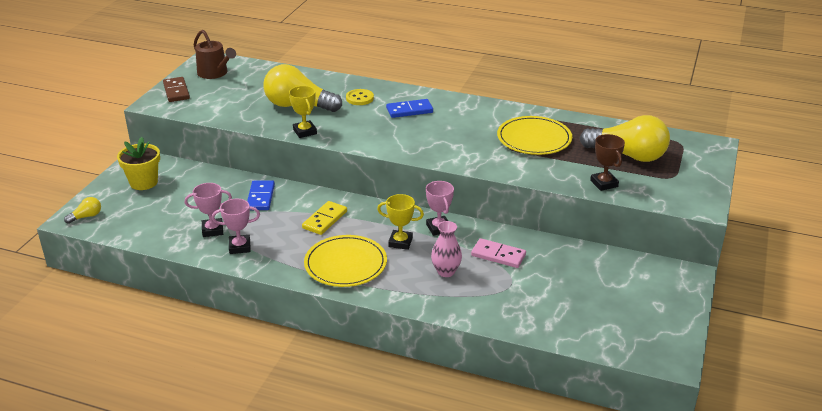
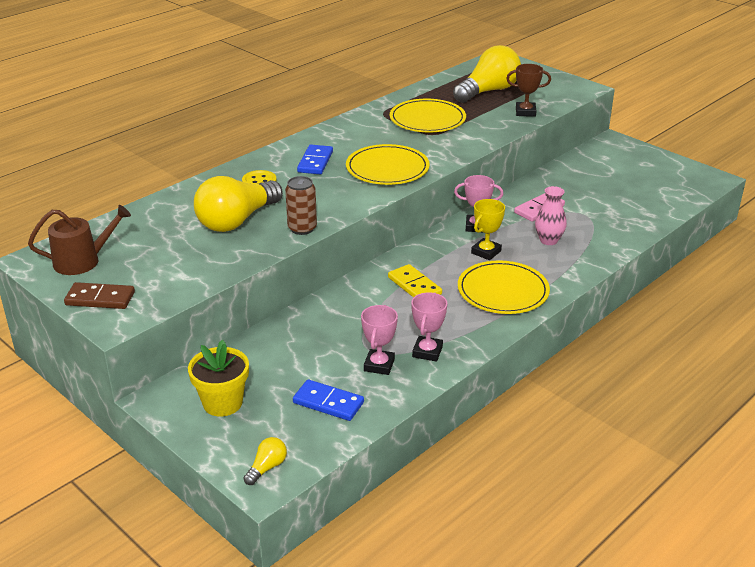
camera: 65 degrees left, 0 degrees up
yellow light bulb [64,197,101,224] -> yellow light bulb turned 45 degrees clockwise [244,437,287,485]
blue domino [247,181,275,210] -> blue domino moved to [293,379,364,421]
yellow trophy [289,86,317,138] -> brown can [285,176,317,235]
none -> yellow plate [346,144,430,185]

